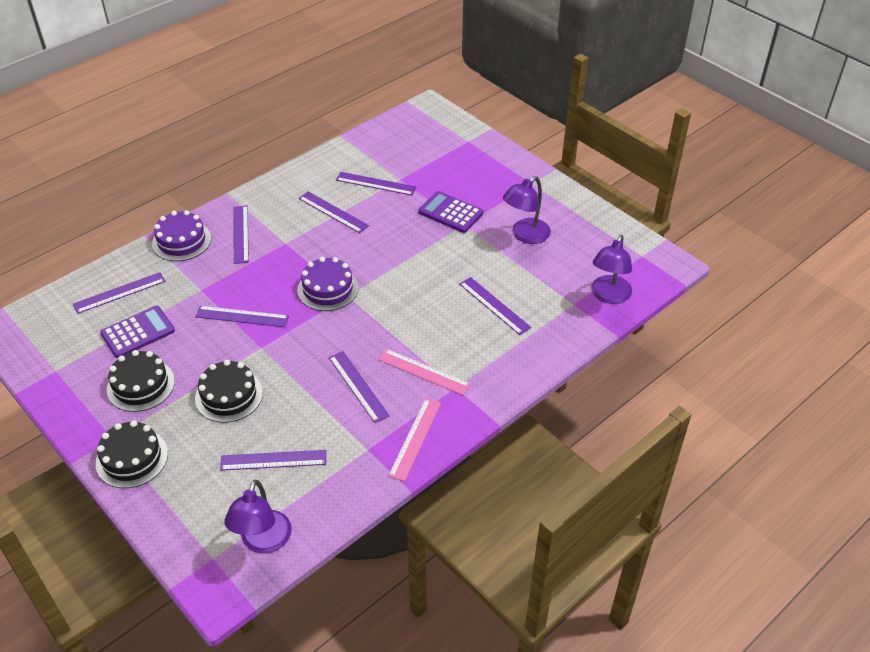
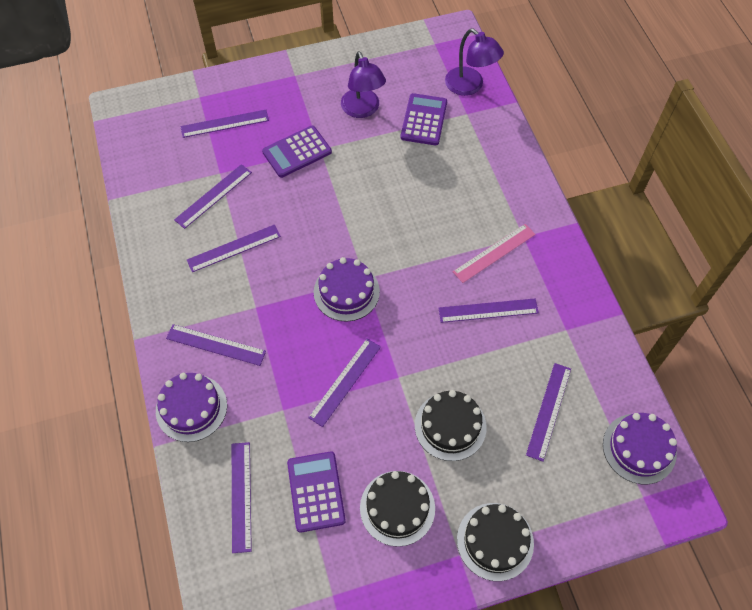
camera: 65 degrees left, 15 degrees up
purple lamp [224,479,292,554] -> purple cake [603,413,677,484]
pink ruler [388,398,441,481] -> none
purple ruler [459,277,531,335] -> purple ruler moved to [180,110,269,138]
none -> purple calculator [401,93,447,145]

